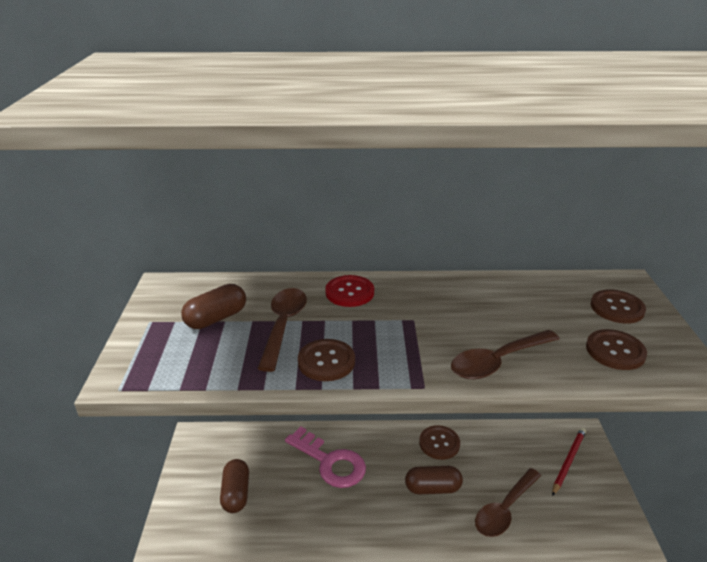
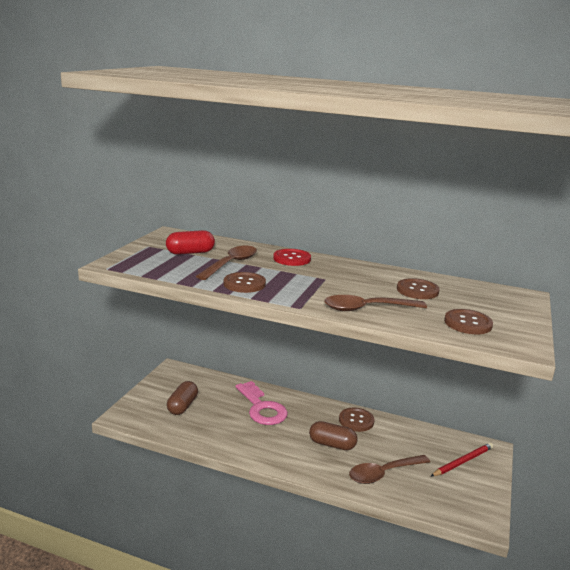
camera: 20 degrees right, 10 degrees down
brown capsule [181,284,246,329] -> red capsule [166,230,215,255]
brown button [591,289,646,324] -> brown button moved to [397,278,440,299]

